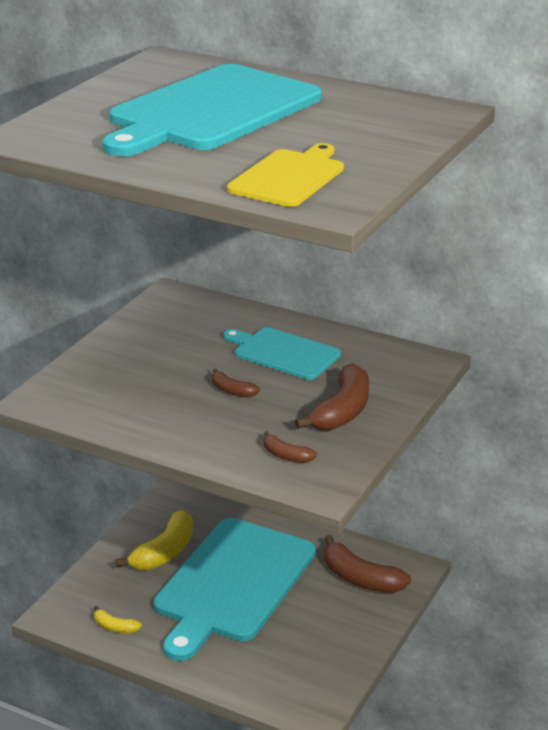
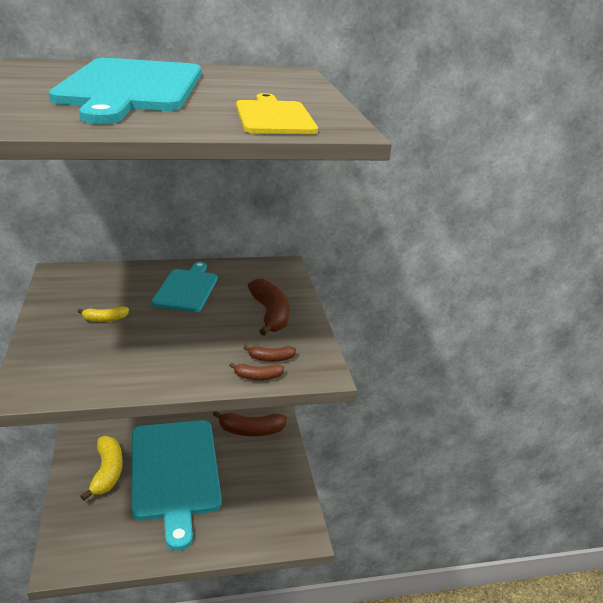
camera: 40 degrees left, 0 degrees up
yellow banana [94,606,142,633] -> yellow banana moved to [78,306,129,322]
brown banana [212,369,260,398] -> brown banana moved to [229,362,284,380]
turquoise cutting board [223,327,341,380] -> turquoise cutting board turned 105 degrees clockwise [151,262,218,312]

